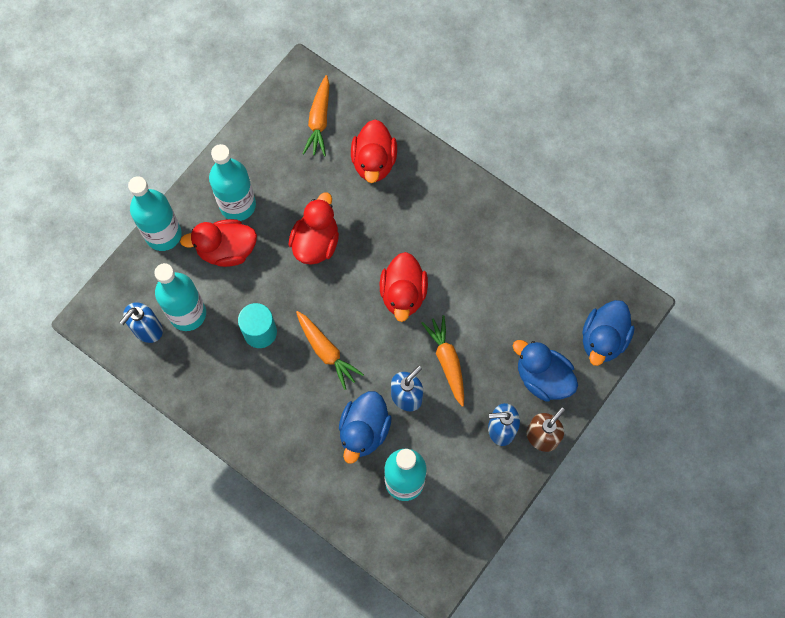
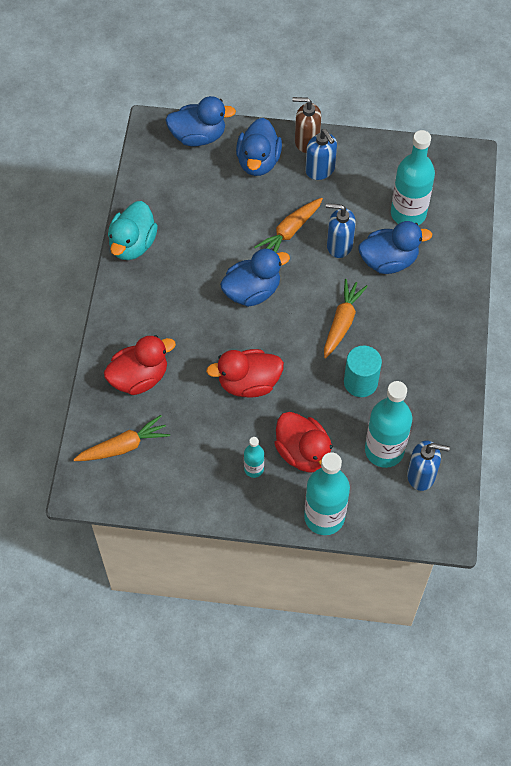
camera: 120 degrees left, 10 degrees down
turquoise bottle [209,144,256,221] -> turquoise bottle [244,437,264,478], size x0.50
red duck [380,252,428,322] -> blue duck [220,248,290,307]
none -> turquoise duck [108,201,158,260]

